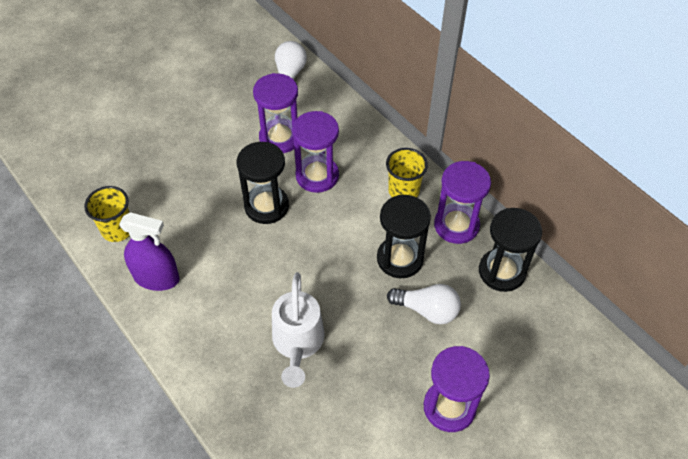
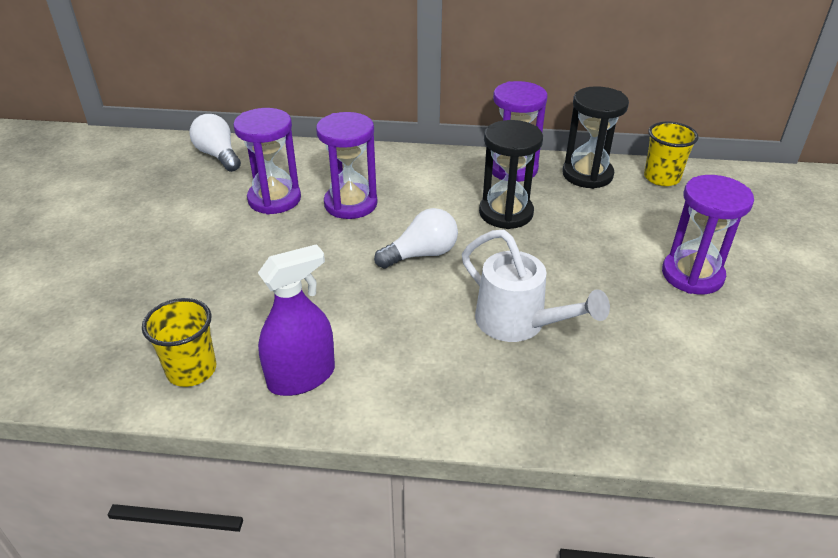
camera: 45 degrees left, 15 degrees down
black hourglass [237,142,289,224] -> none
yellow cup [386,148,428,197] -> yellow cup moved to [644,122,699,186]
white light bulb [387,284,461,324] -> white light bulb moved to [374,208,458,269]

